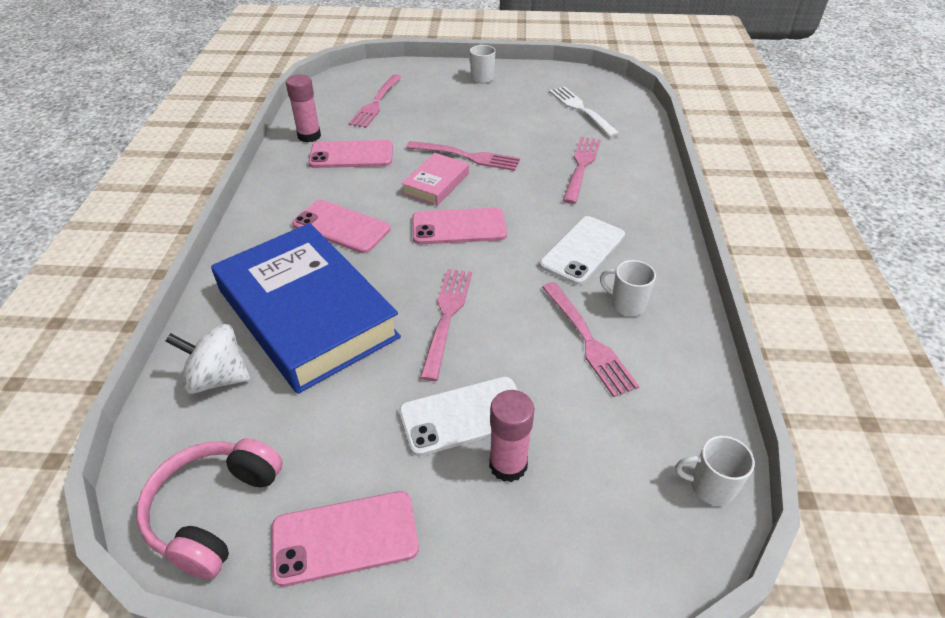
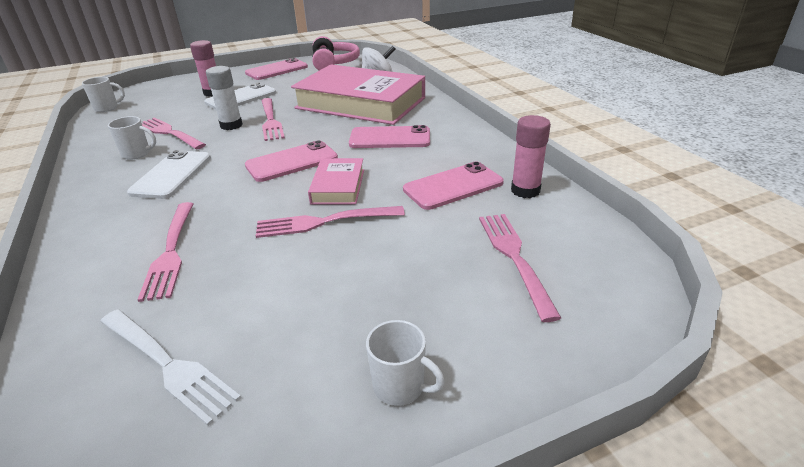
camera: 155 degrees right, 10 degrees down
blue book [211,223,401,394] -> pink book [291,64,425,125]
none -> white glue stick [206,66,243,130]

